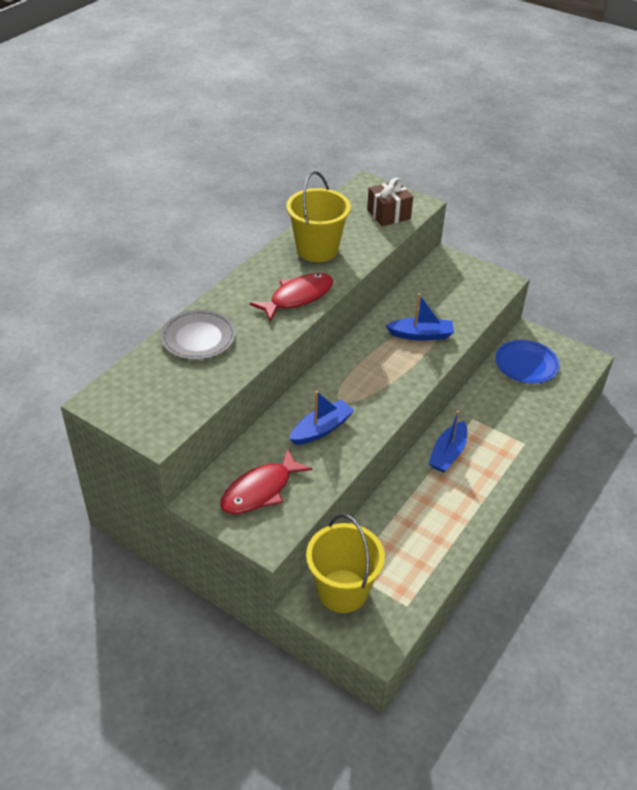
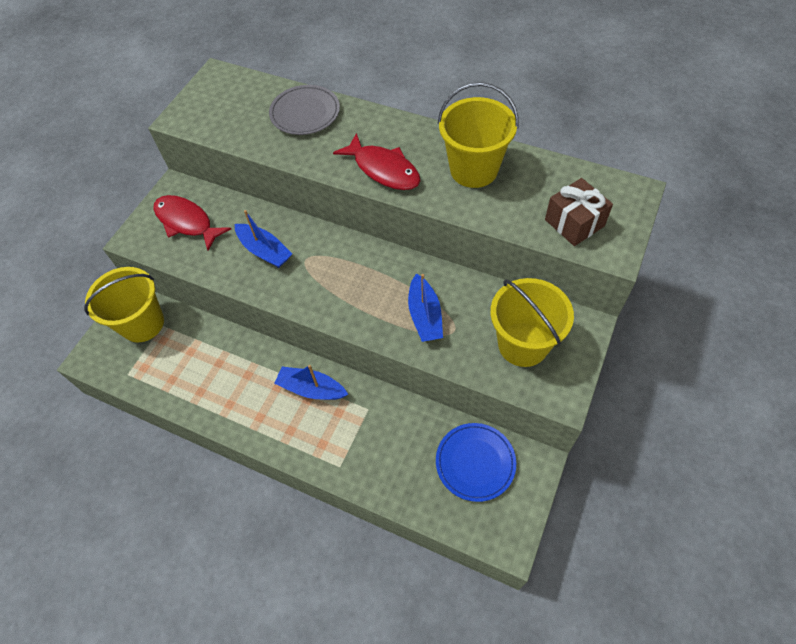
camera: 85 degrees right, 15 degrees up
none -> yellow bucket [490,278,574,367]

